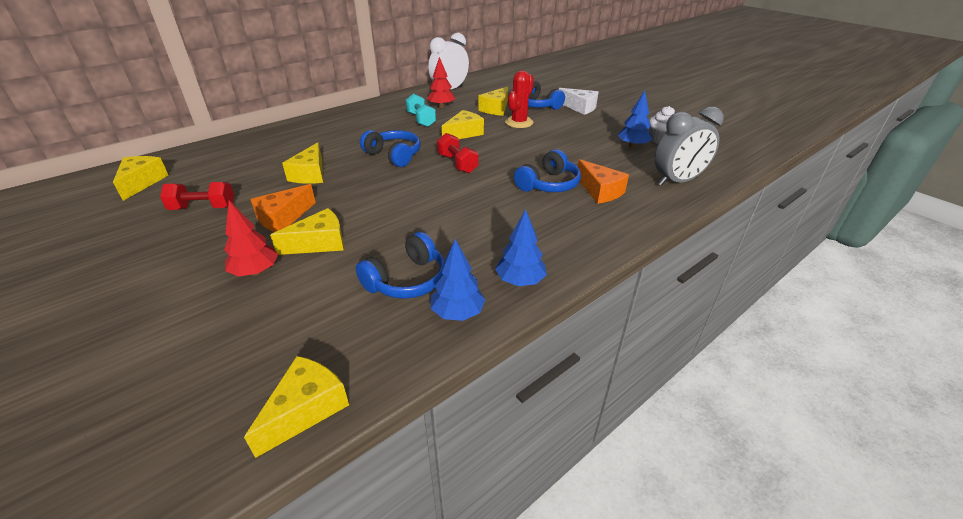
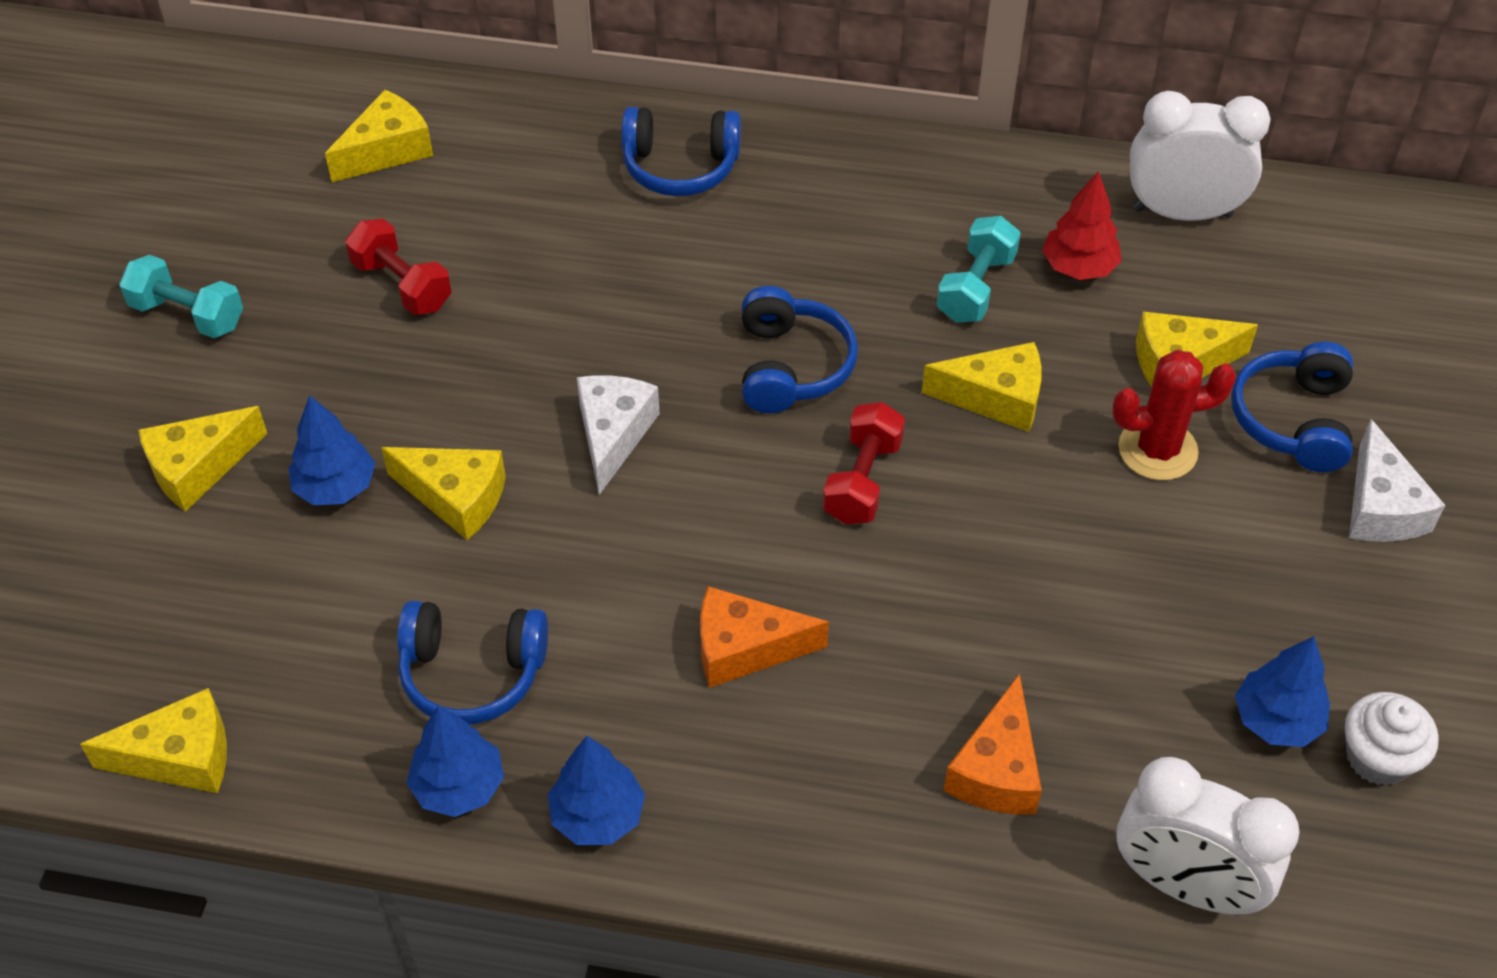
camera: 50 degrees right, 15 degrees up
red tree [224,201,278,276] -> blue tree [289,395,375,505]
orange cheese [250,184,316,232] -> orange cheese moved to [700,586,829,688]
yellow cheese [282,142,323,184] -> yellow cheese moved to [138,406,268,512]
blue headphones [514,149,581,192] -> blue headphones moved to [621,107,741,196]
grey clock [654,106,724,186] -> white clock [1116,757,1299,915]
none -> turquoise dumbbell [119,255,243,338]
none -> white cheese [577,375,660,495]

